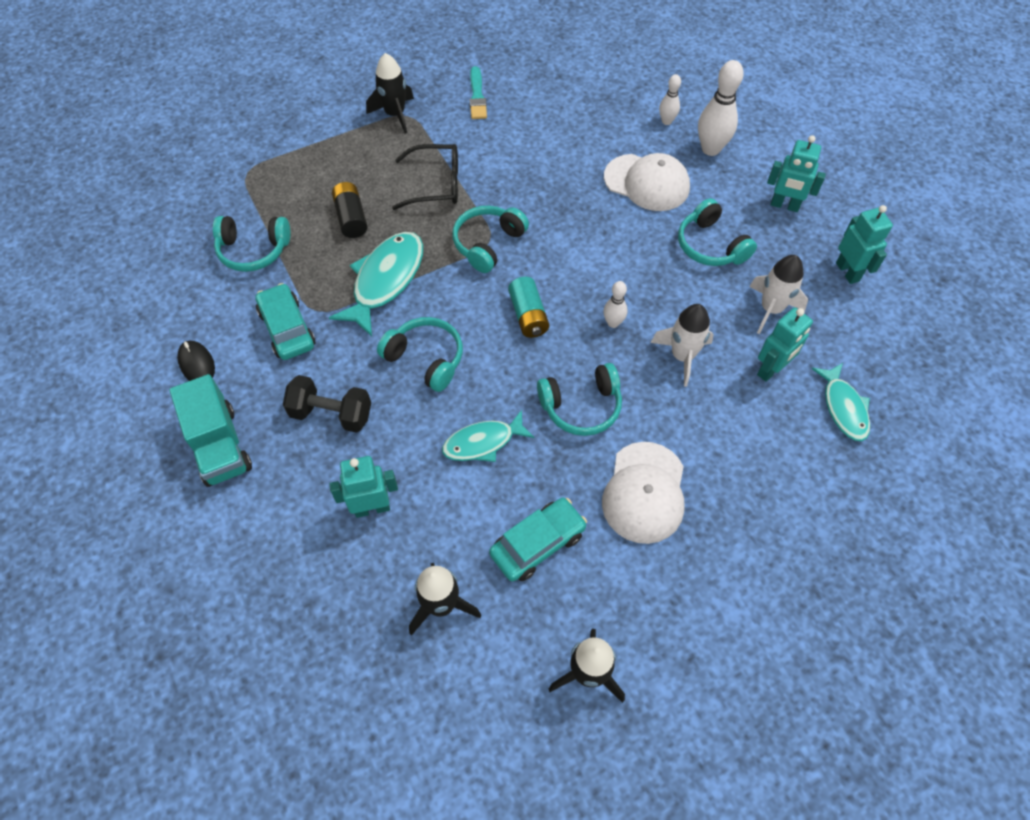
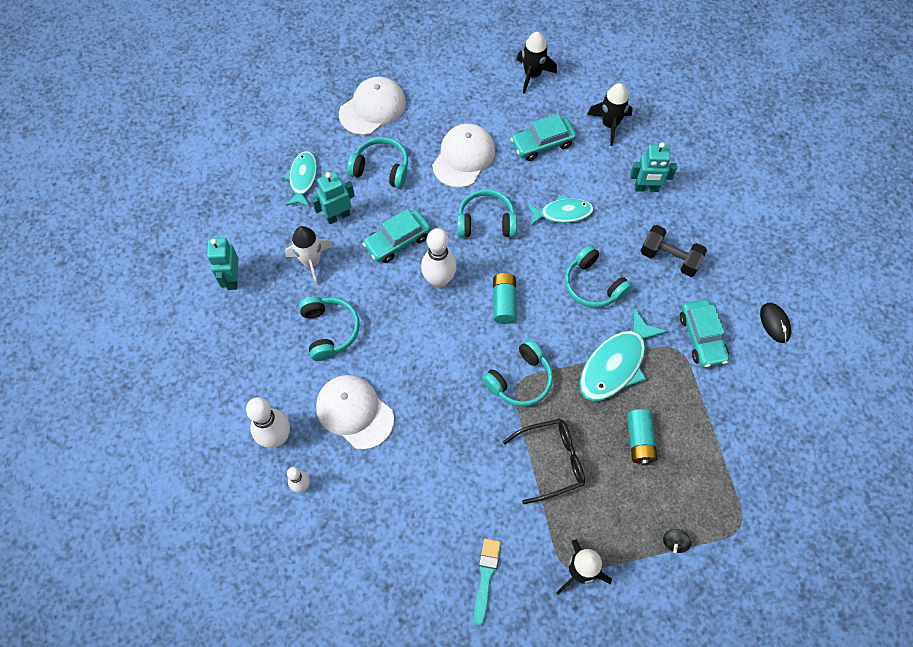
camera: 165 degrees left, 5 degrees up
turquoise truck [170,374,252,487] -> none
turquoise headphones [213,216,291,272] -> turquoise headphones moved to [347,137,408,188]
black battery [332,182,368,238] -> turquoise battery [627,409,657,465]
black glasses [392,144,458,210] -> black glasses turned 150 degrees clockwise [503,419,585,504]
white bowling pin [603,281,628,328] -> white bowling pin [421,228,456,288], size x1.81
white rocket [651,304,714,387] -> turquoise car [362,209,431,263]
turquoise robot [767,135,826,212] -> none
none -> white cap [339,77,406,135]
none -> black spinning top [663,529,691,553]

